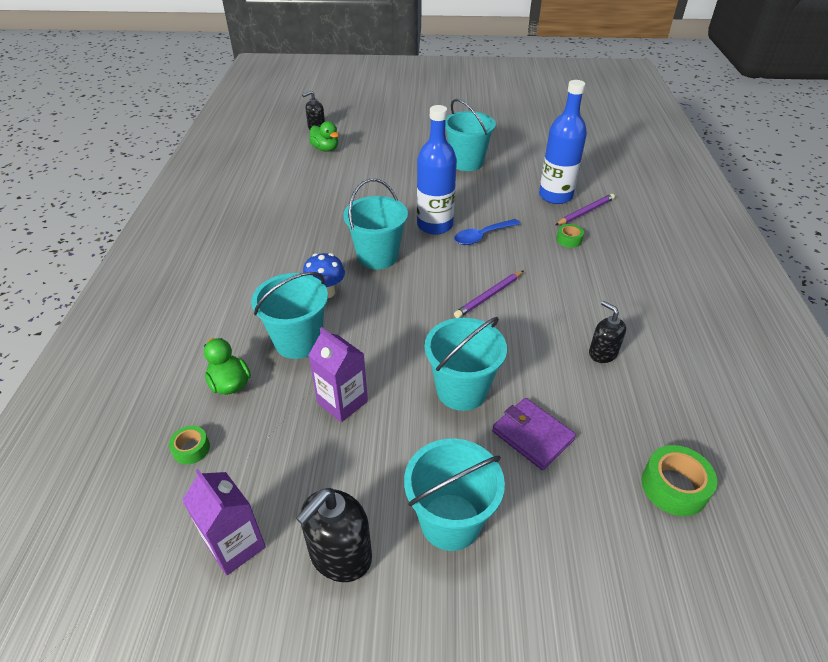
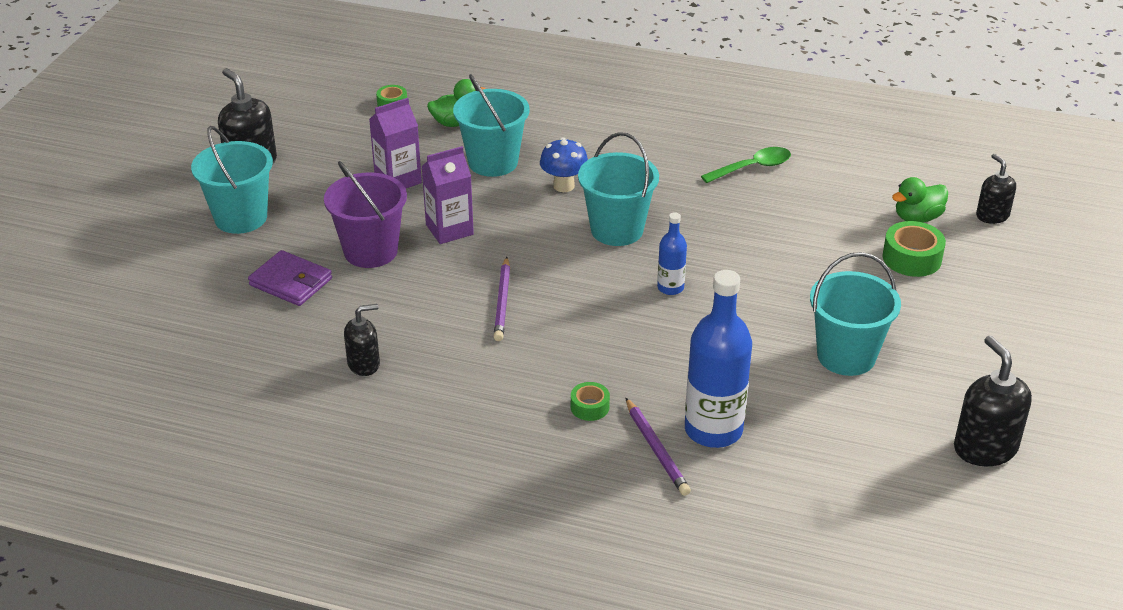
camera: 105 degrees right, 5 degrees down
purple carton [182,469,266,575] -> purple carton moved to [422,146,474,244]
blue bottle [417,105,457,235] -> blue bottle [657,212,687,295], size x0.51
turquoise bucket [425,317,507,411] -> purple bucket [324,161,407,268]
blue spoon [454,219,520,245] -> none
purple pencil [454,270,524,318] -> purple pencil turned 150 degrees counterclockwise [494,257,510,341]
purple wallet [492,398,576,470] -> purple wallet turned 60 degrees clockwise [248,250,332,306]
green tape [641,445,717,516] -> green tape moved to [882,221,946,277]
none -> green spoon [701,147,791,183]
none -> black soap dispenser [954,336,1032,466]

